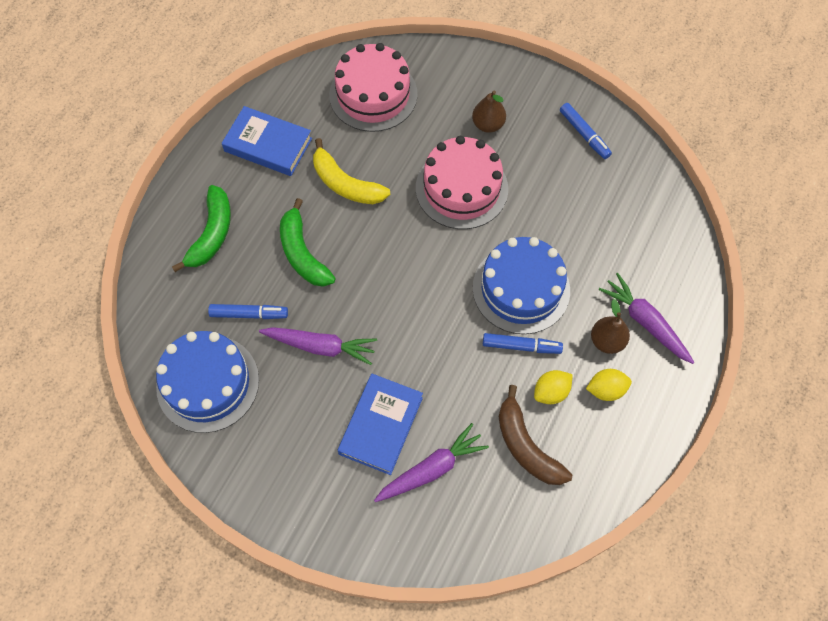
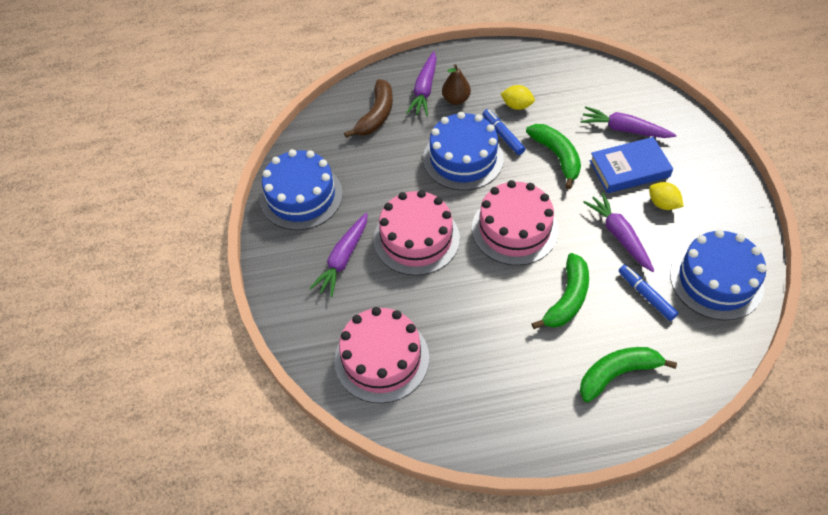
camera: 125 degrees left, 10 degrees down
blue book [222,106,312,176] -> none
yellow banana [313,138,390,204] -> none
brown pear [472,90,506,133] -> purple carrot [310,213,368,297]
brown banana [499,385,572,485] -> brown banana moved to [344,79,393,138]
blue marker [560,103,612,159] -> blue cake [260,149,343,230]
yellow lemon [586,369,632,401] -> yellow lemon moved to [649,182,684,210]
none -> pink cake [472,180,558,266]
none -> green banana [526,124,581,189]

